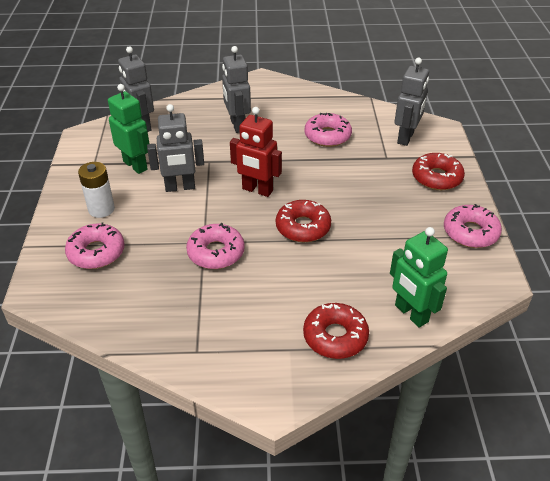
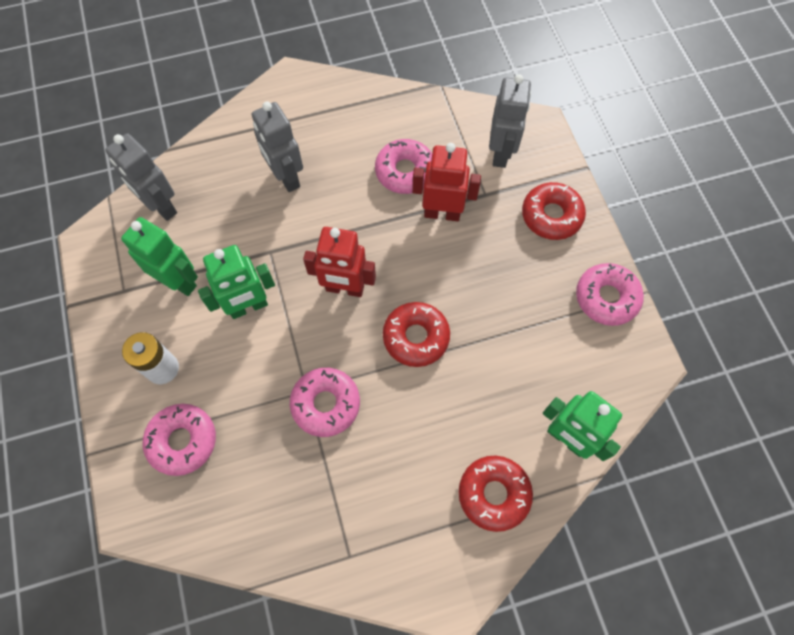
camera: 15 degrees left, 25 degrees up
grey robot [147,104,204,192] -> green robot [198,245,275,319]
none -> red robot [412,143,481,221]

